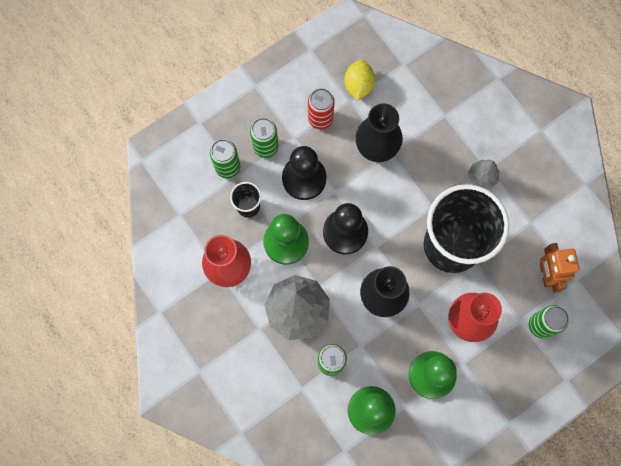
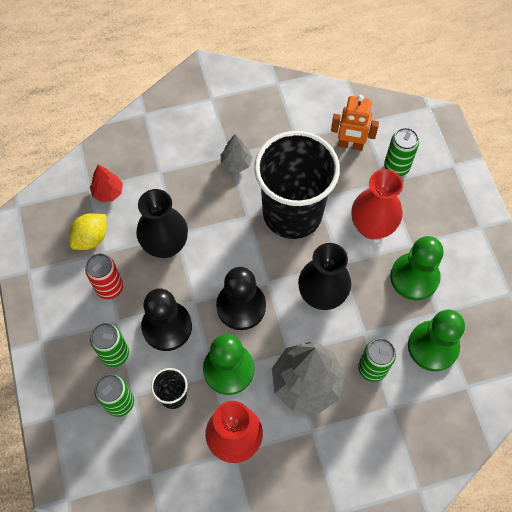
camera: 70 degrees left, 10 degrees down
yellow lemon [344,59,375,101] -> yellow lemon turned 75 degrees counterclockwise [69,213,107,250]
none -> red tree [90,165,123,202]

